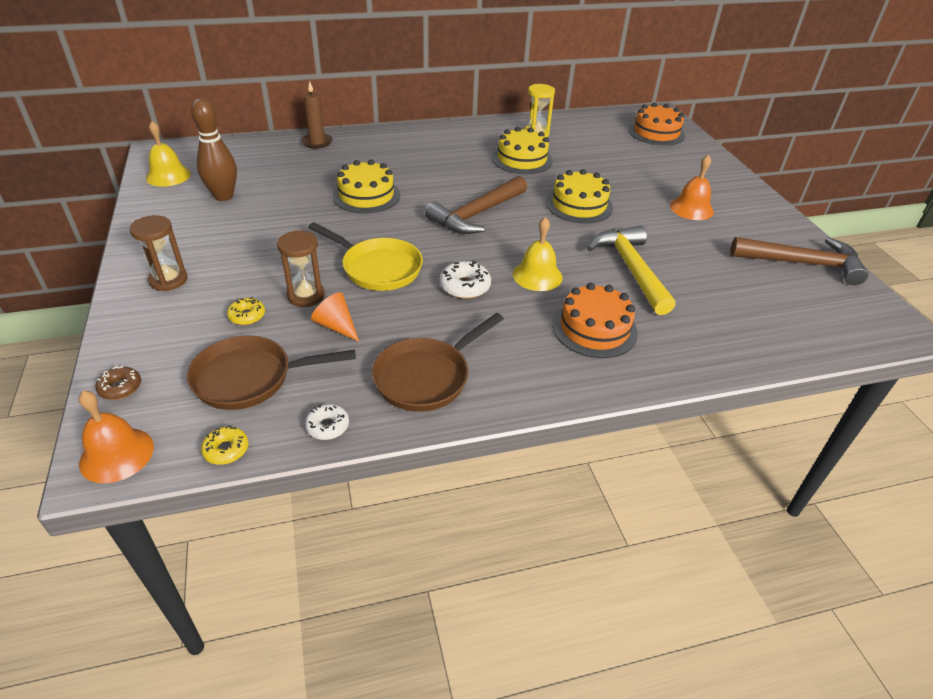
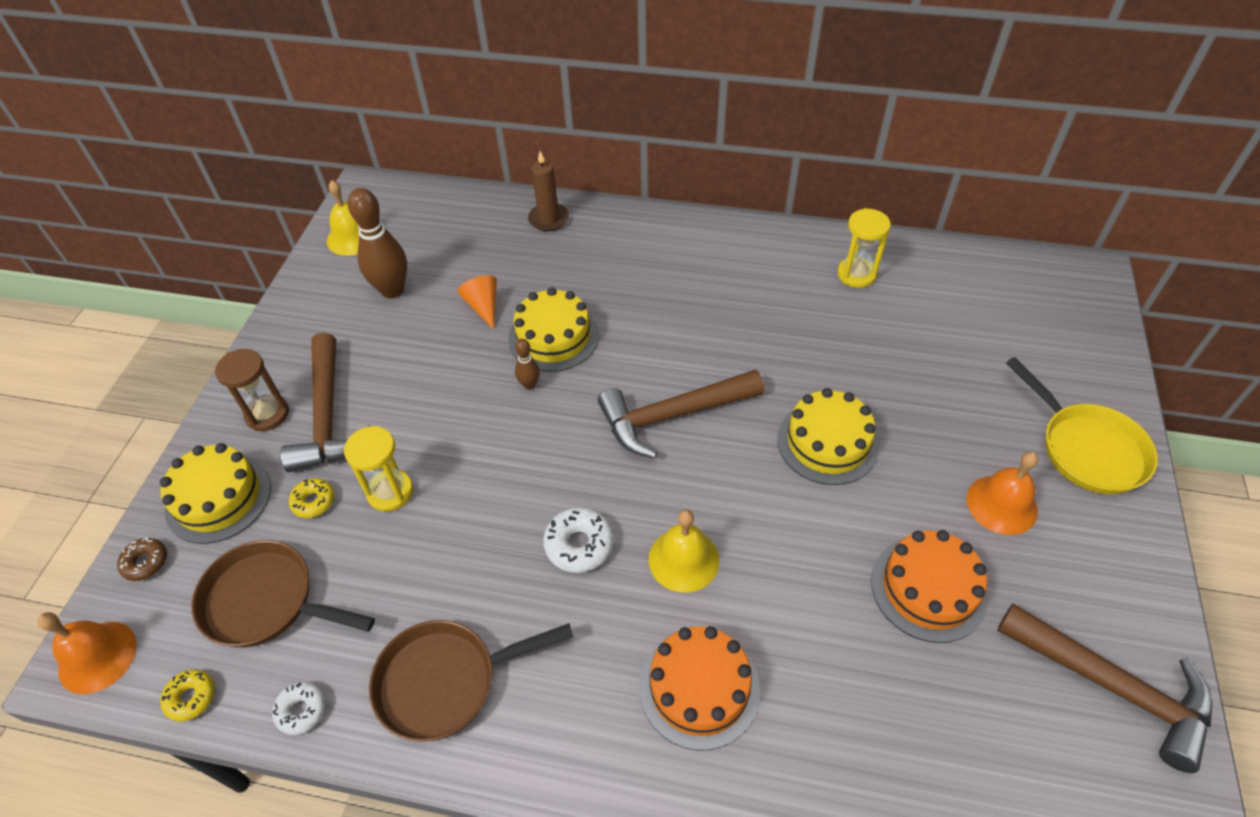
camera: 30 degrees right, 10 degrees up
brown hourglass [277,230,325,307] -> yellow hourglass [344,426,413,512]
yellow pan [309,222,423,291] -> yellow pan moved to [1006,357,1158,494]
orange cone [311,293,359,341] -> orange cone moved to [457,275,497,329]
yellow cake [492,127,553,174] -> yellow cake moved to [160,443,271,544]
yellow hammer [587,226,676,315] -> none
orange cake [628,103,685,146] -> orange cake moved to [871,530,988,643]
none -> brown hammer [281,333,370,472]
none -> brown bowling pin [515,339,540,390]

